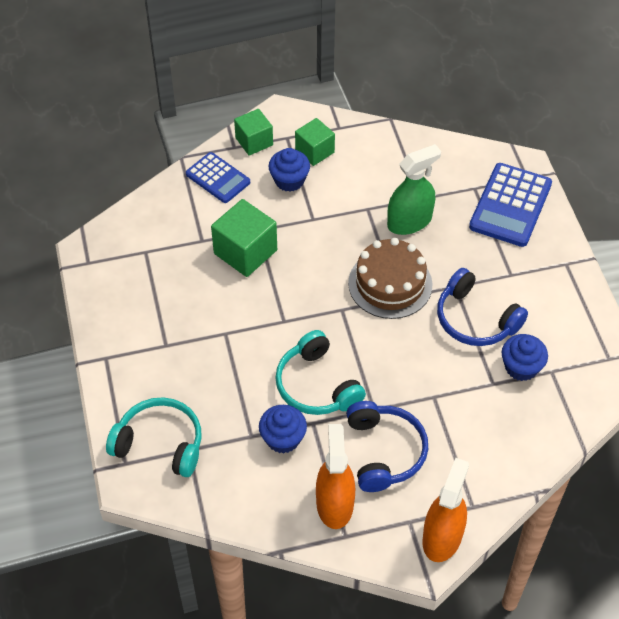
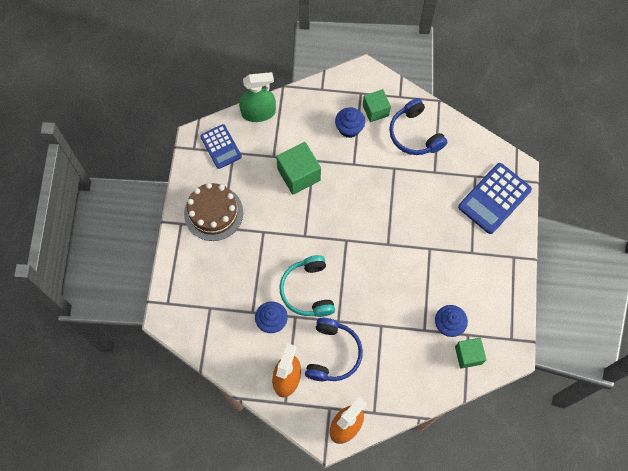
camera: 20 degrees right, 15 degrees up
turquoise headphones [106,397,202,477] -> none
blue calculator [186,152,250,203] -> blue calculator moved to [200,124,242,169]
green cube [234,109,273,156] -> green cube moved to [455,338,487,369]
brown cake [348,238,433,319] -> brown cake moved to [184,183,243,241]
green spray bottle [387,144,441,235] -> green spray bottle moved to [239,72,276,122]
blue headphones [437,268,528,346] -> blue headphones moved to [389,98,447,155]

